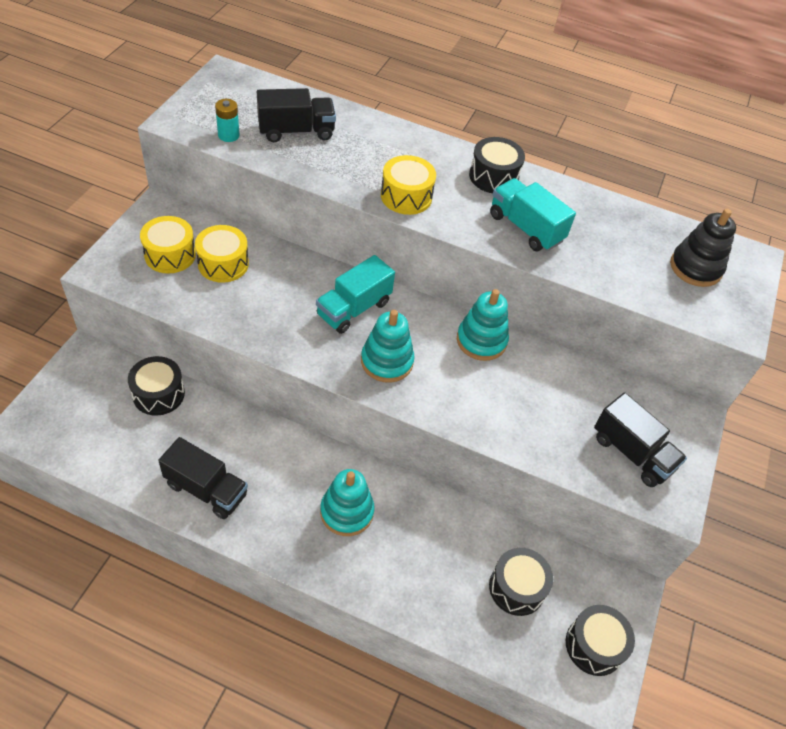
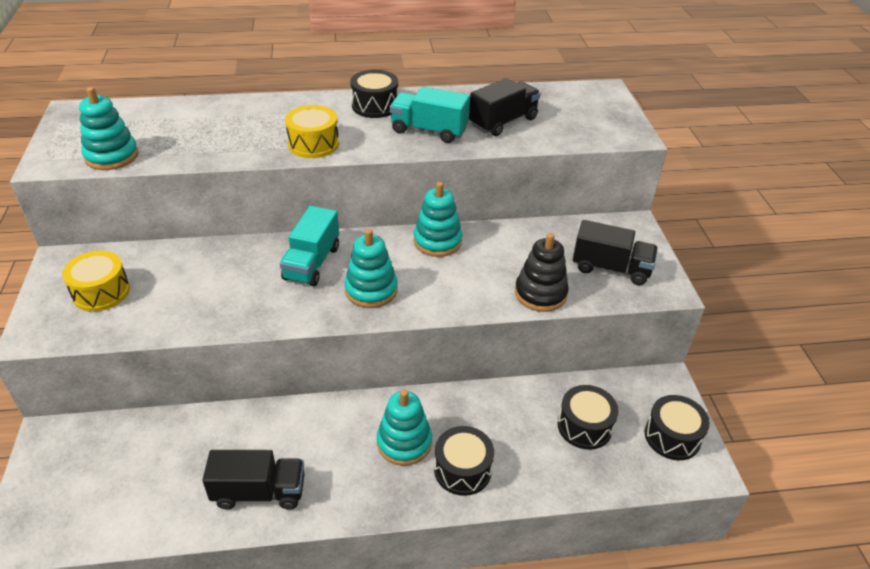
camera: 25 degrees left, 10 degrees down
black drum [128,356,185,416] -> black drum moved to [434,426,494,496]
yellow drum [195,225,249,283] -> none
turquoise battery [215,99,240,142] -> turquoise stacking toy [79,87,138,170]
black truck [257,88,336,142] -> black truck moved to [469,78,541,136]
black stacking toy [670,209,736,287] -> black stacking toy moved to [515,233,569,312]

